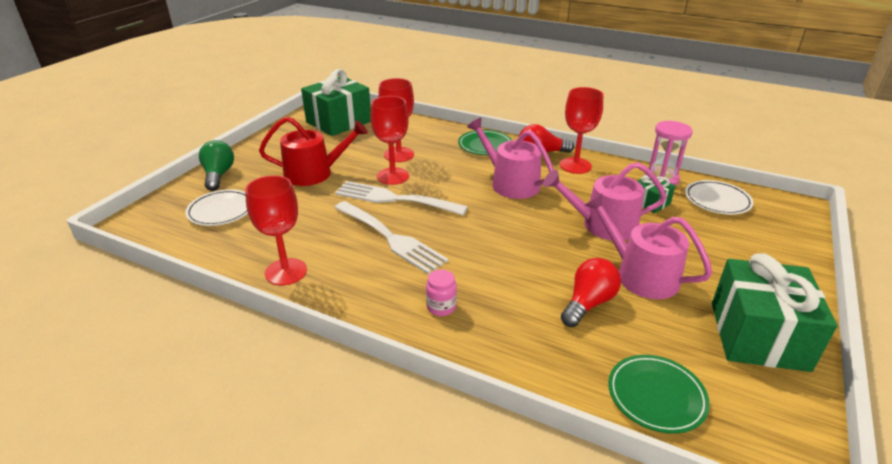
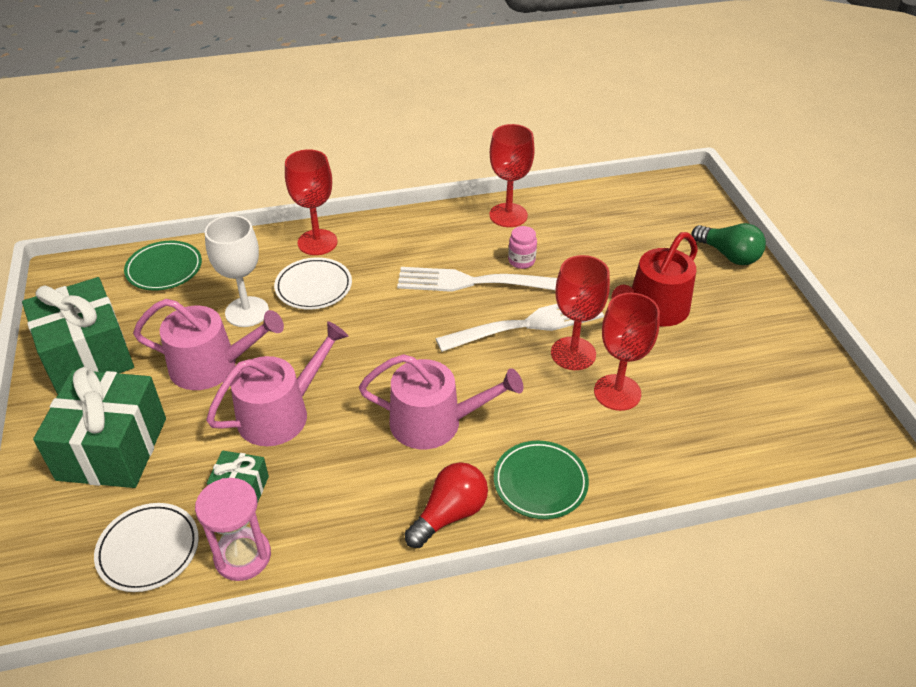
camera: 140 degrees right, 10 degrees up
white plate [185,189,248,226] -> white plate moved to [274,257,352,310]
green gift [301,69,371,136] -> green gift moved to [33,367,166,488]
pink jar [426,269,457,316] -> pink jar moved to [508,226,537,269]
red goblet [560,87,603,174] -> red goblet moved to [285,149,337,255]
red light bulb [561,258,621,327] -> white goblet [205,215,269,327]

